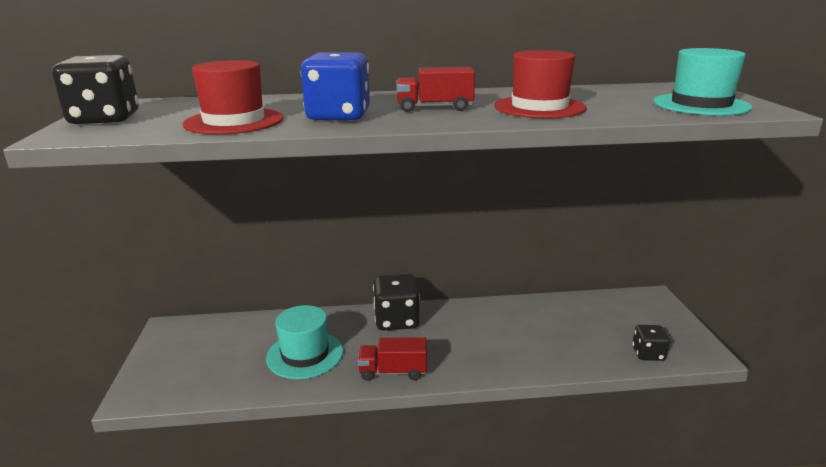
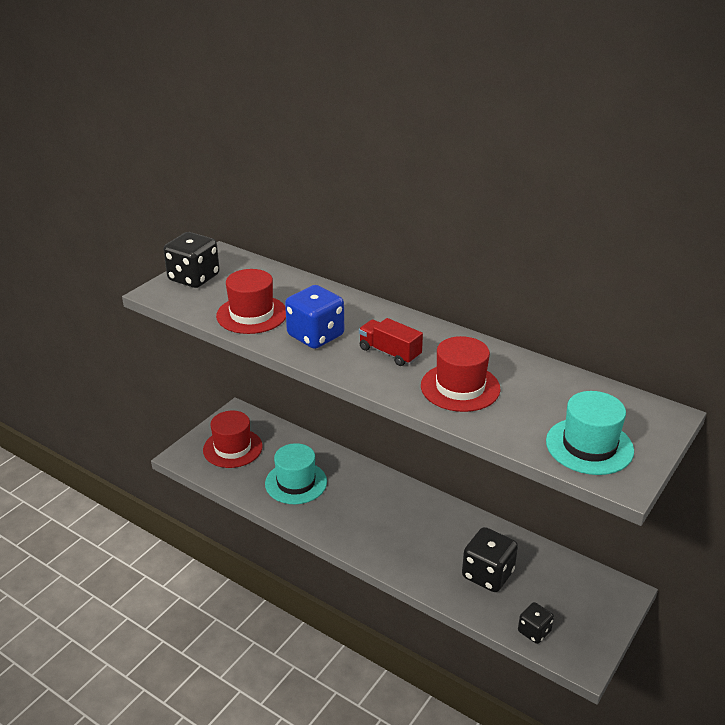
camera: 40 degrees right, 10 degrees up
red truck [358,337,427,381] -> none
black dice [373,274,420,331] -> black dice moved to [462,527,518,592]
none -> red hat [203,411,263,468]

